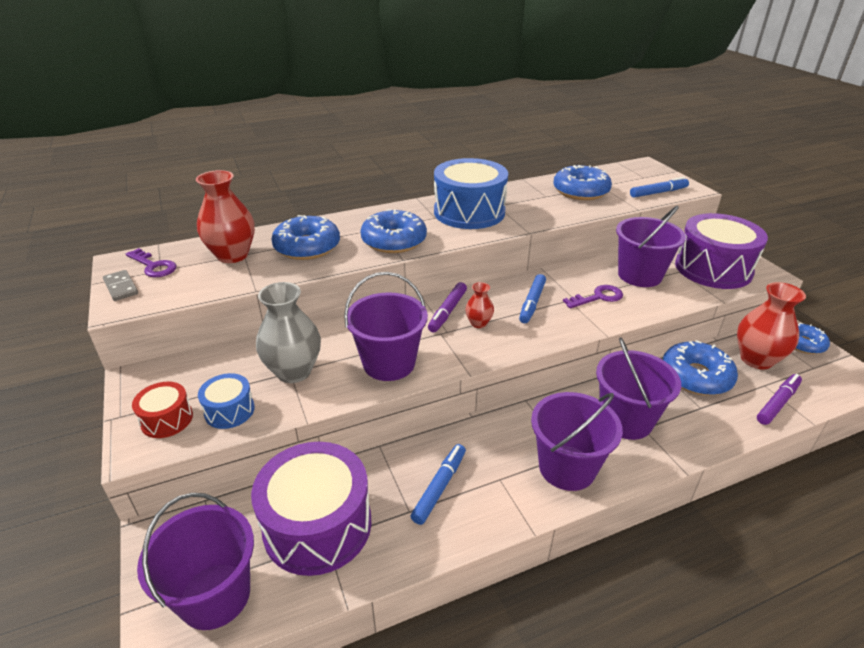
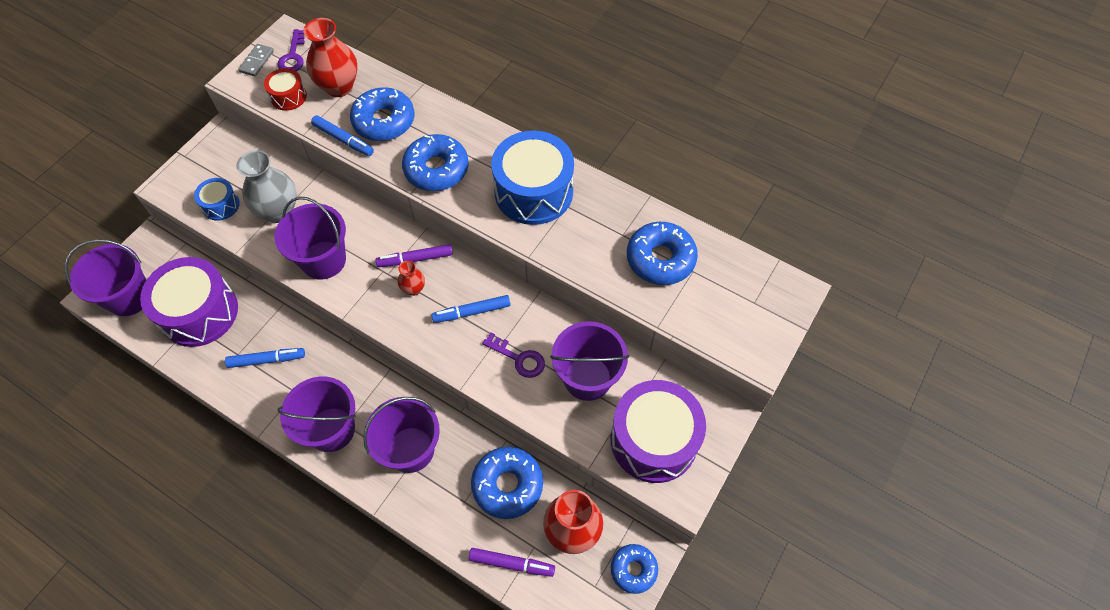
camera: 55 degrees right, 25 degrees up
red drum [132,382,193,438] -> red drum moved to [264,68,307,111]
blue marker [630,177,689,198] -> blue marker moved to [311,115,374,156]

